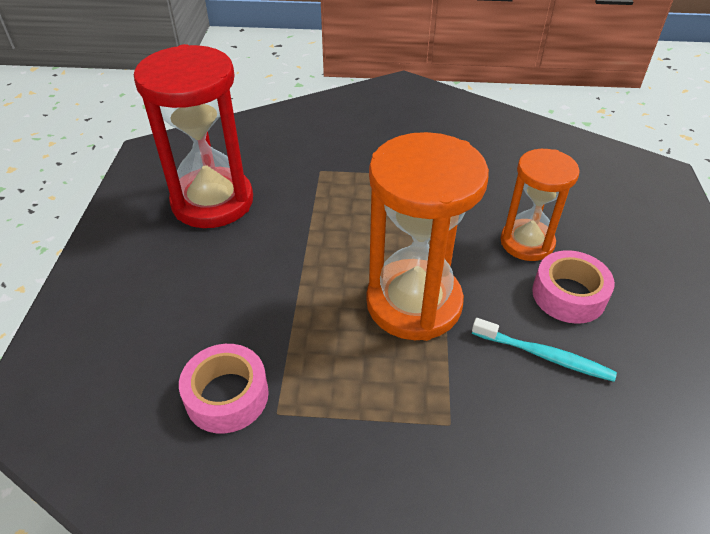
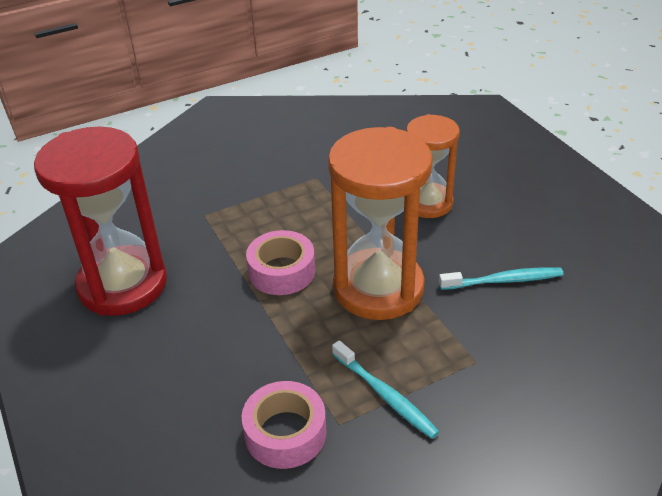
camera: 30 degrees left, 5 degrees down
pink tape [532,250,615,324] -> pink tape moved to [246,230,315,295]
none -> turquoise toothbrush [332,340,440,439]

